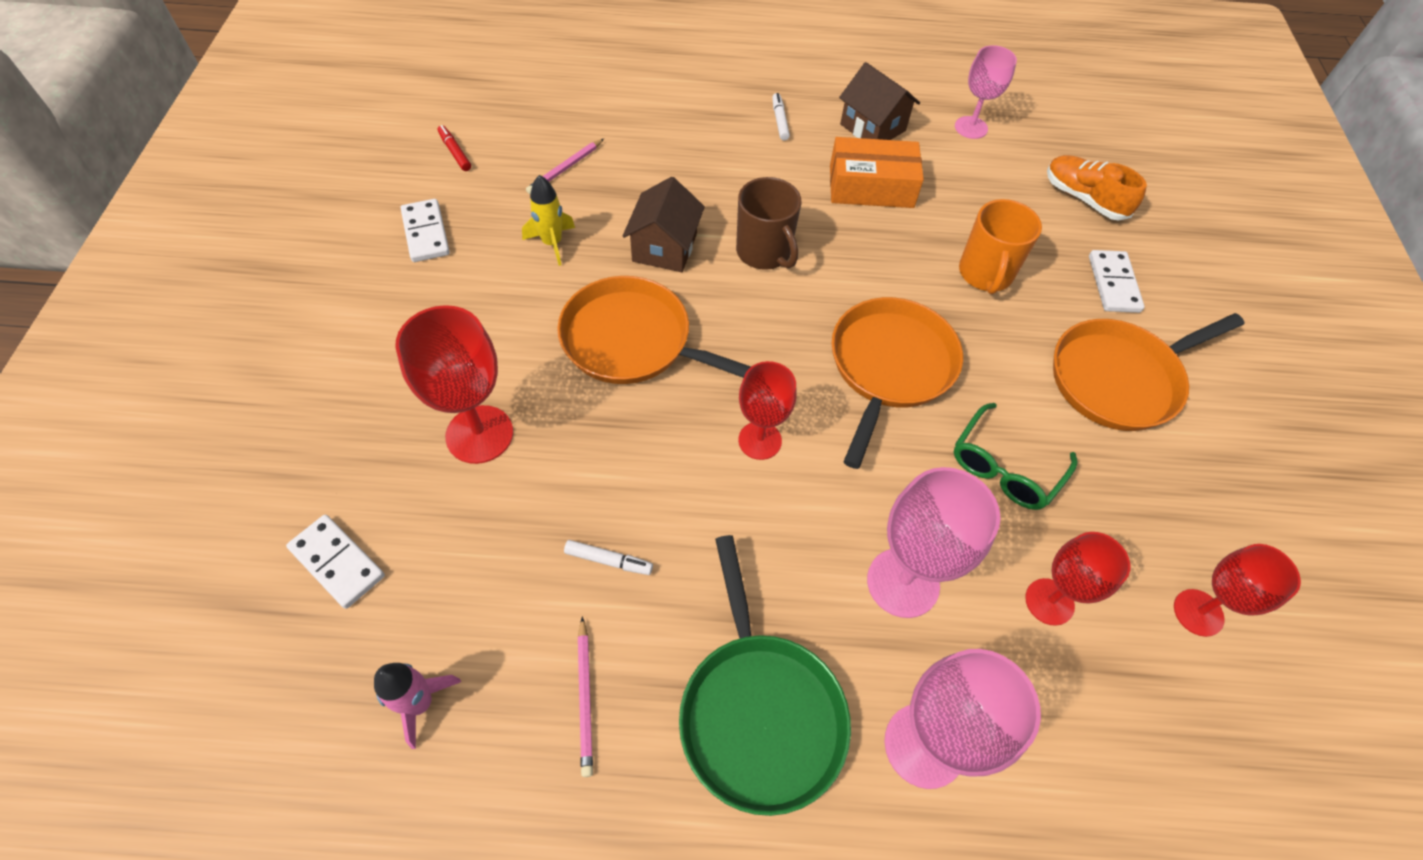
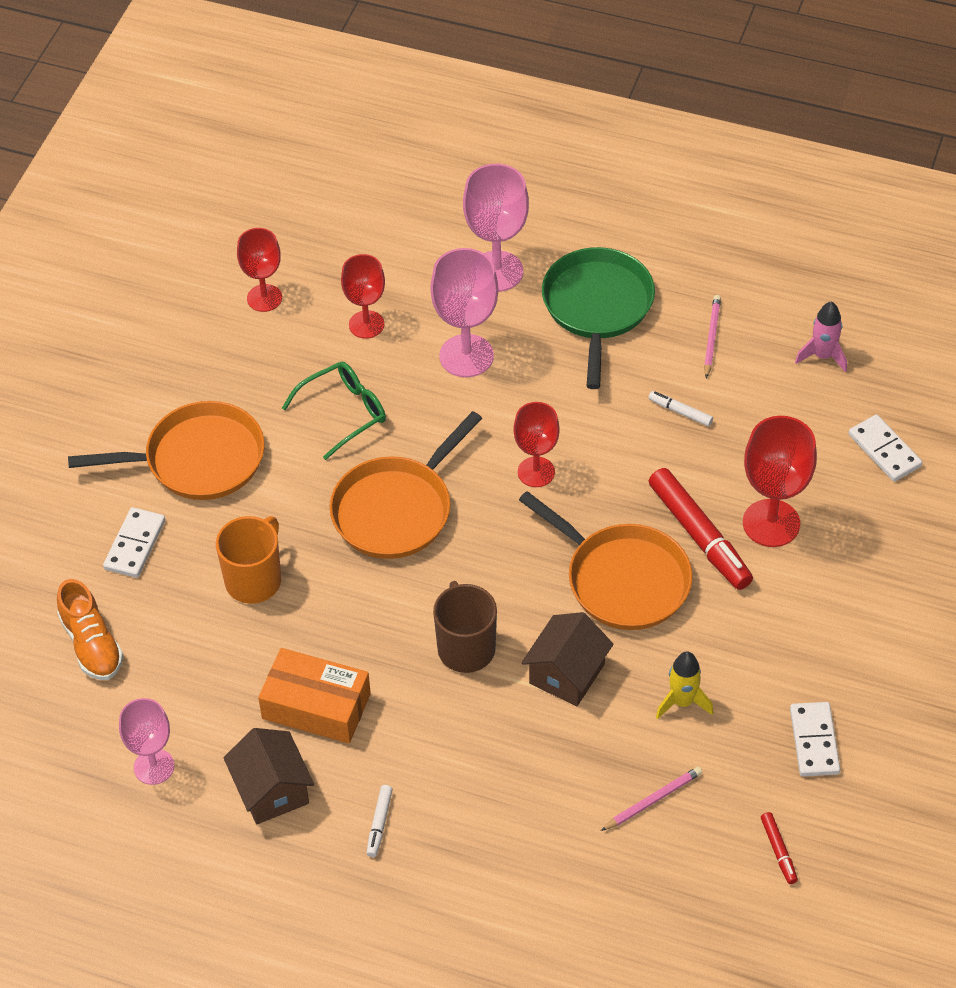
camera: 160 degrees left, 5 degrees down
none -> red marker [649,468,753,590]

